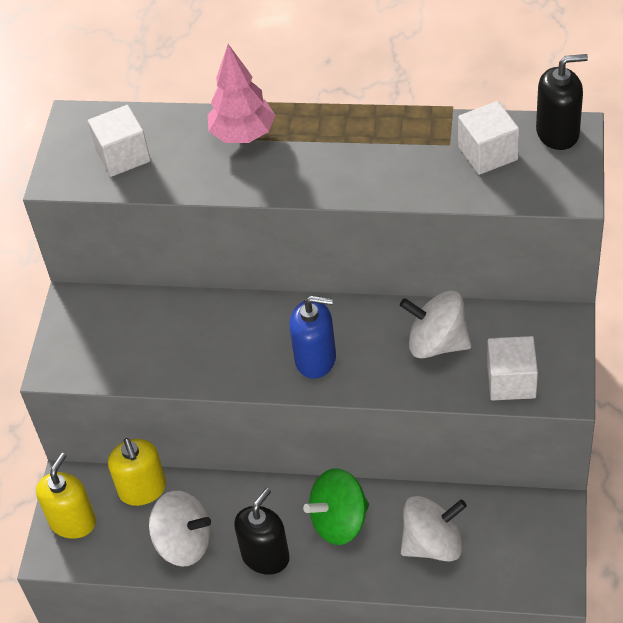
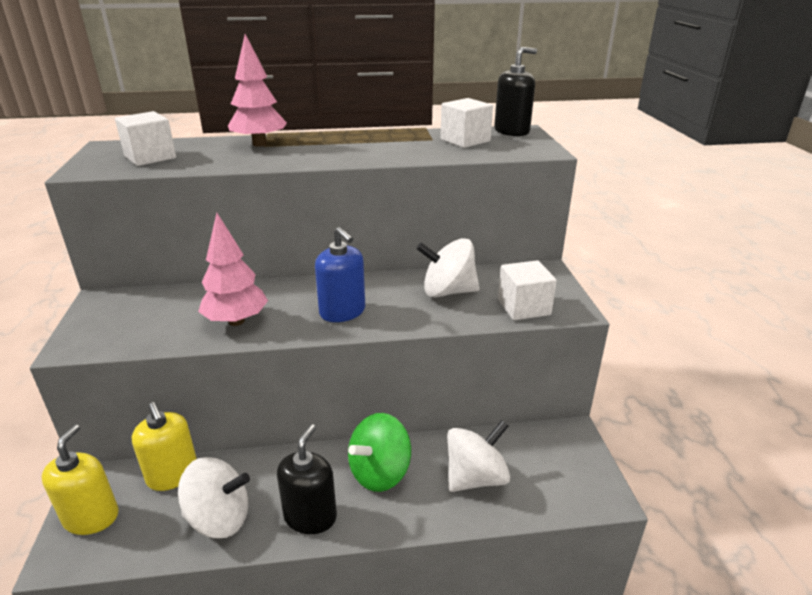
camera: 20 degrees left, 20 degrees down
blue soap dispenser [289,296,336,379] -> blue soap dispenser turned 60 degrees clockwise [315,227,365,322]
none -> pink tree [198,213,268,326]

